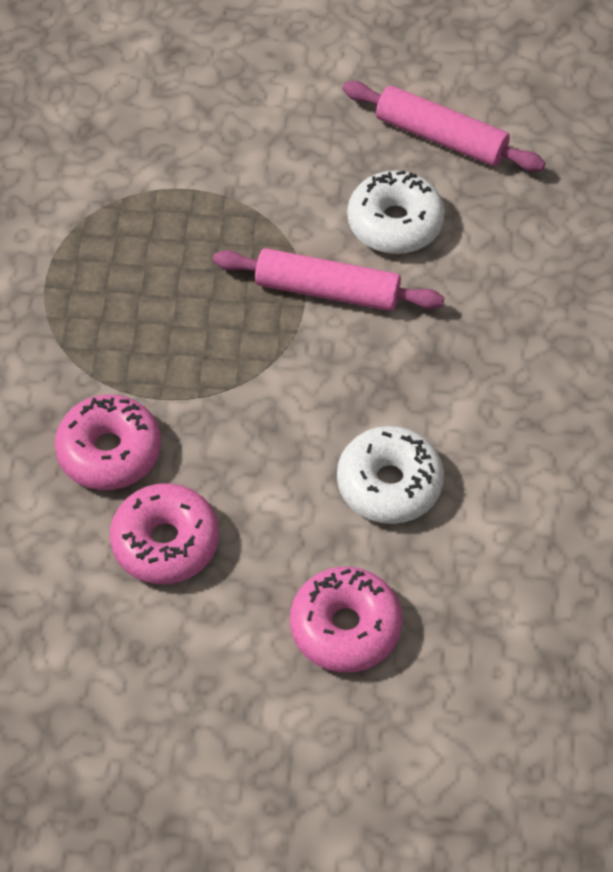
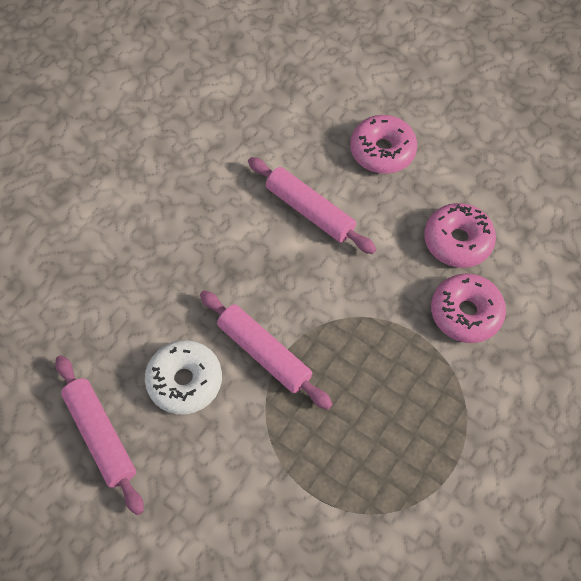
camera: 150 degrees left, 5 degrees up
white donut [337,426,444,524] -> pink rolling pin [248,157,376,254]

